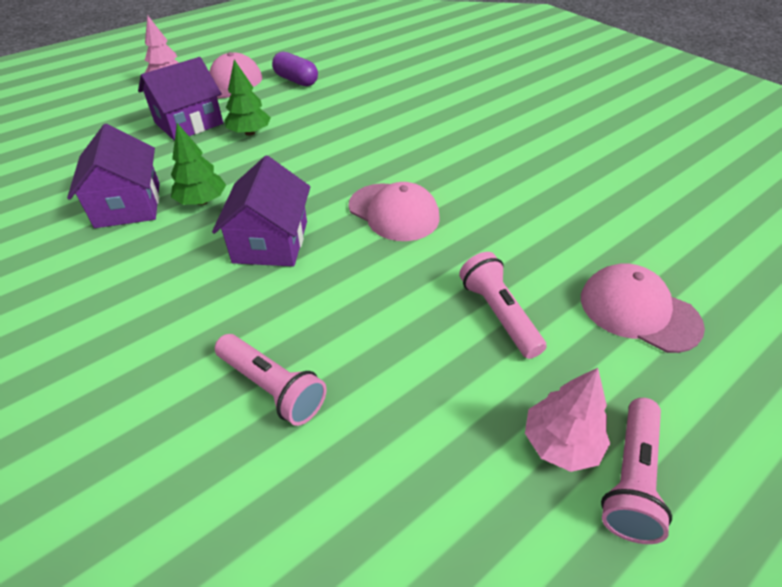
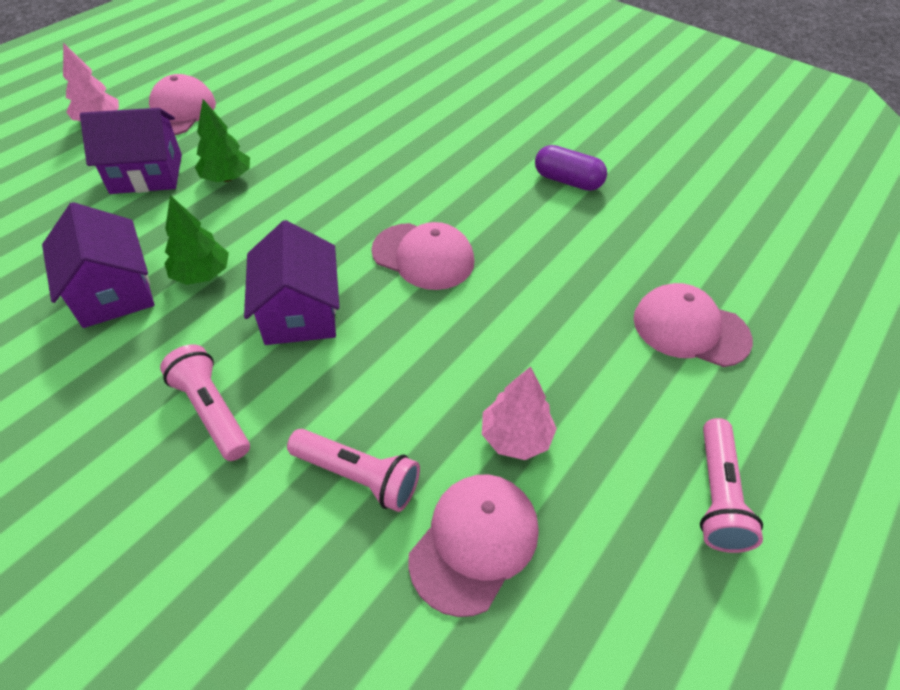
camera: 15 degrees left, 5 degrees up
purple house [138,57,223,141] -> purple house turned 45 degrees clockwise [80,108,182,194]
purple capsule [272,52,318,86] -> purple capsule moved to [535,145,607,191]
pink flashlight [459,252,547,359] -> pink flashlight moved to [160,344,250,461]
pink tree [525,368,610,472] -> pink tree moved to [482,366,557,460]
none -> pink cap [408,474,539,617]

